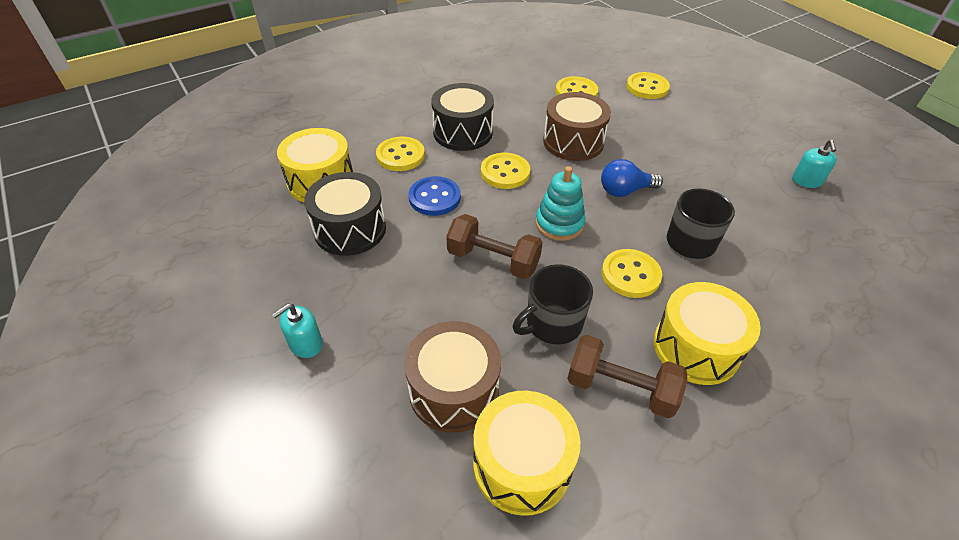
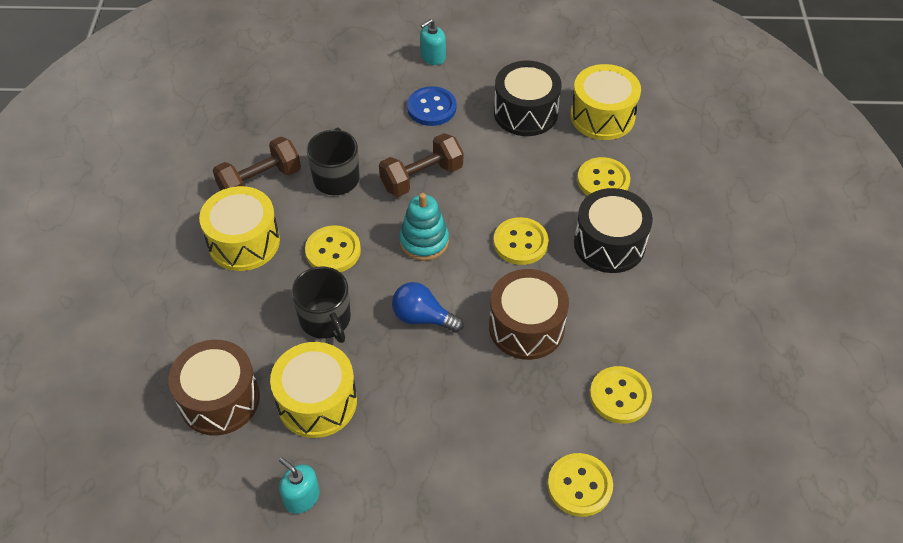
camera: 125 degrees right, 5 degrees up
turquoise soap dispenser [272,304,323,358] -> turquoise soap dispenser turned 120 degrees counterclockwise [420,19,446,65]
brown drum [404,321,501,433] -> brown drum moved to [168,340,260,436]
blue button [409,176,461,216] -> blue button moved to [407,86,456,126]
yellow drum [473,391,580,516] -> yellow drum moved to [270,342,357,438]
blue light bulb [601,159,663,197] -> blue light bulb turned 90 degrees counterclockwise [392,282,464,333]

